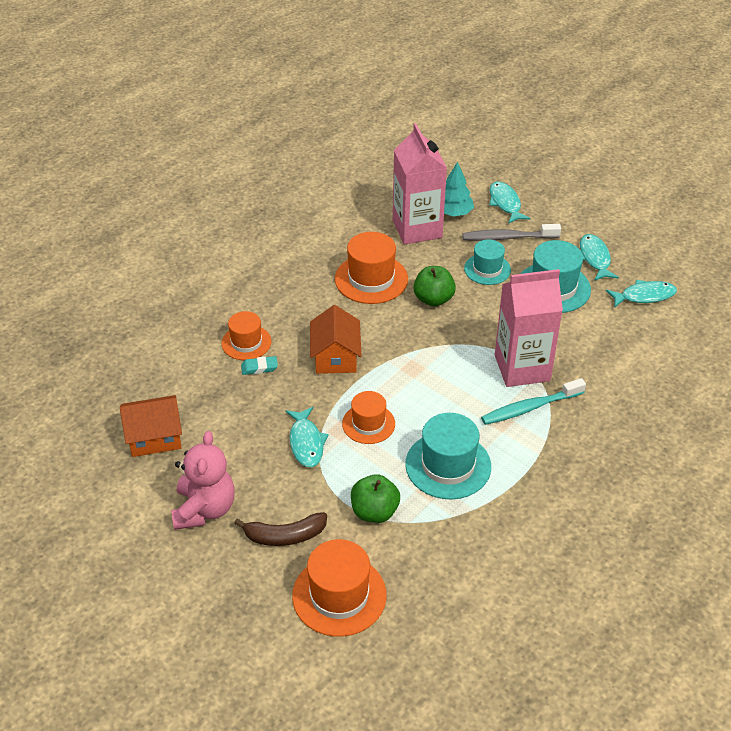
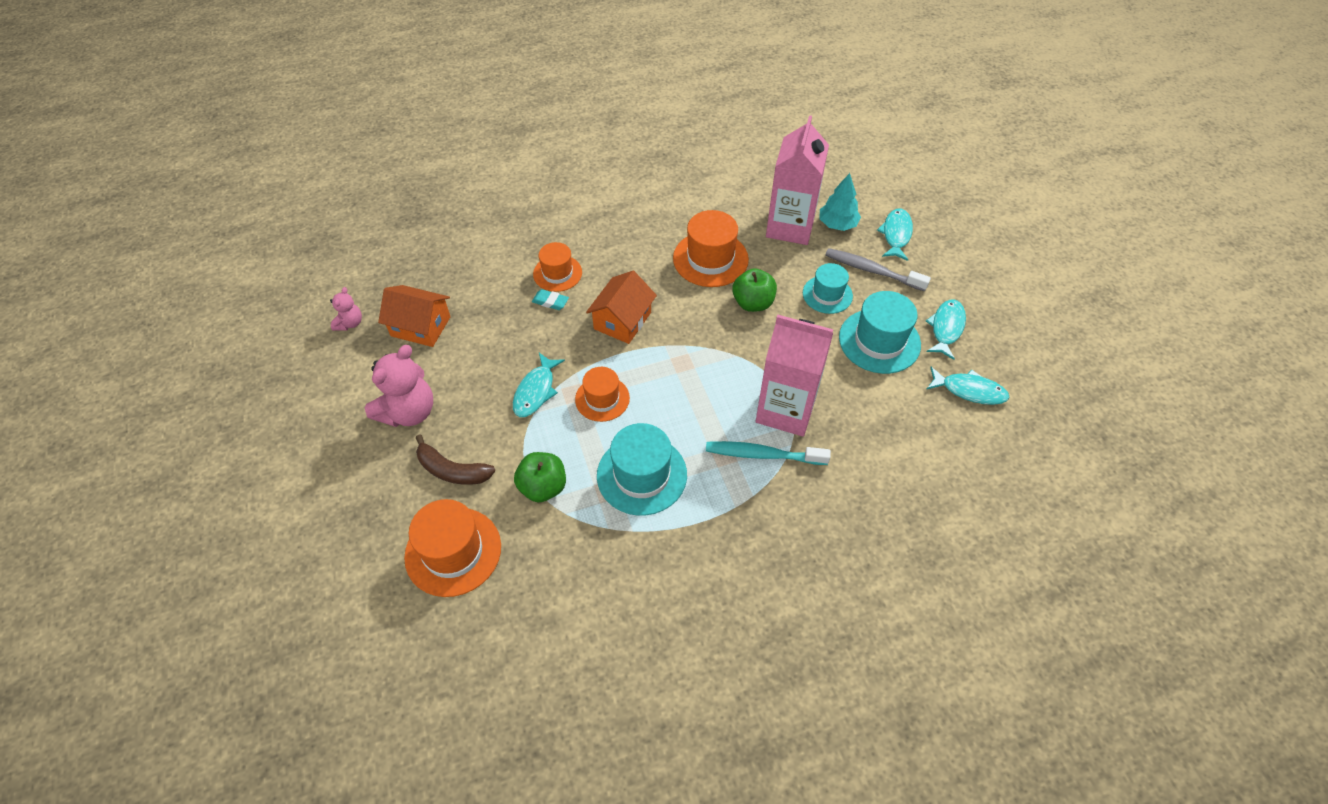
camera: 30 degrees right, 10 degrees up
none -> pink teddy bear [330,287,362,331]

